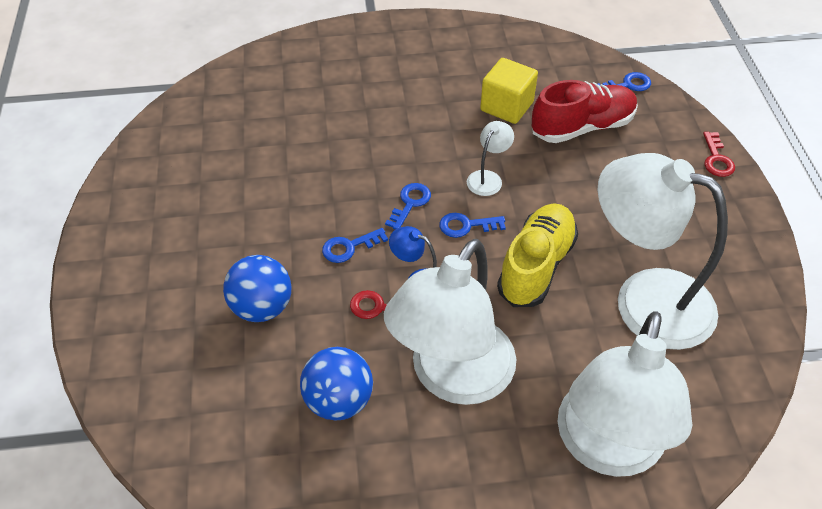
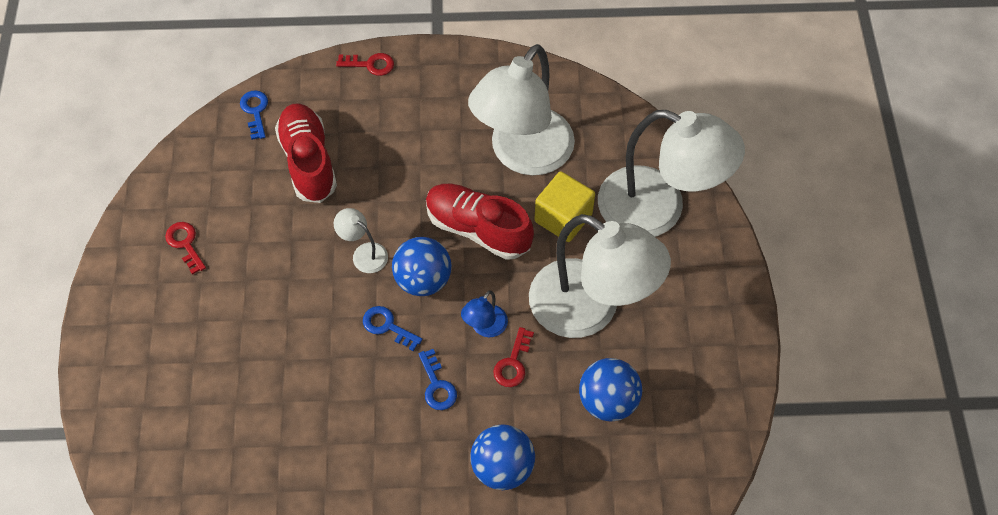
camera: 85 degrees left, 10 degrees up
blue key [440,213,506,238] -> blue ball [392,237,452,296]
yellow cube [480,58,538,124] -> yellow cube moved to [534,171,595,242]
yellow shoe [497,203,578,307] -> red shoe [426,184,534,260]
none -> red key [165,222,206,275]

